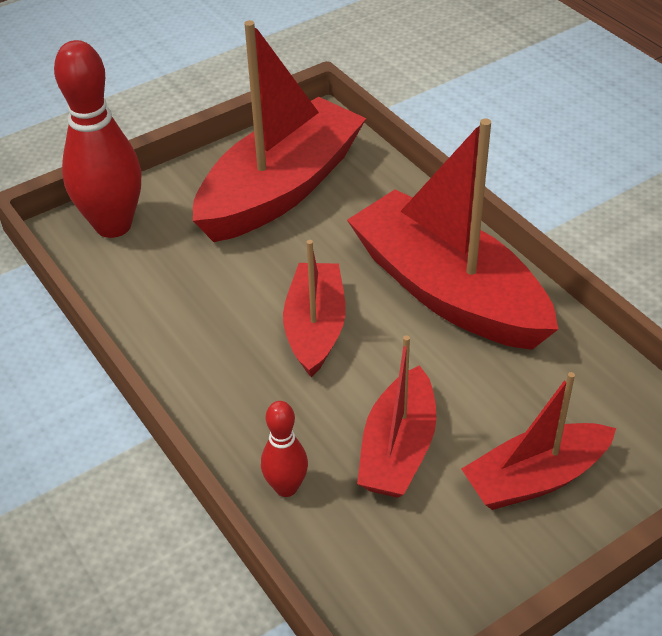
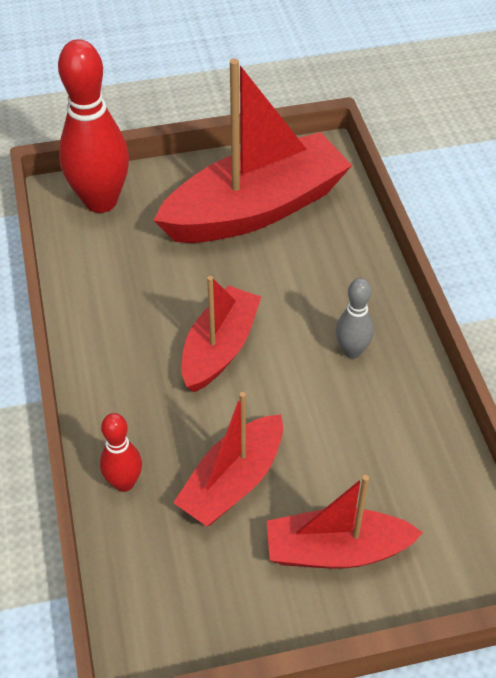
camera: 20 degrees right, 5 degrees up
red boat [347,118,558,350] -> grey bowling pin [336,278,374,359]

